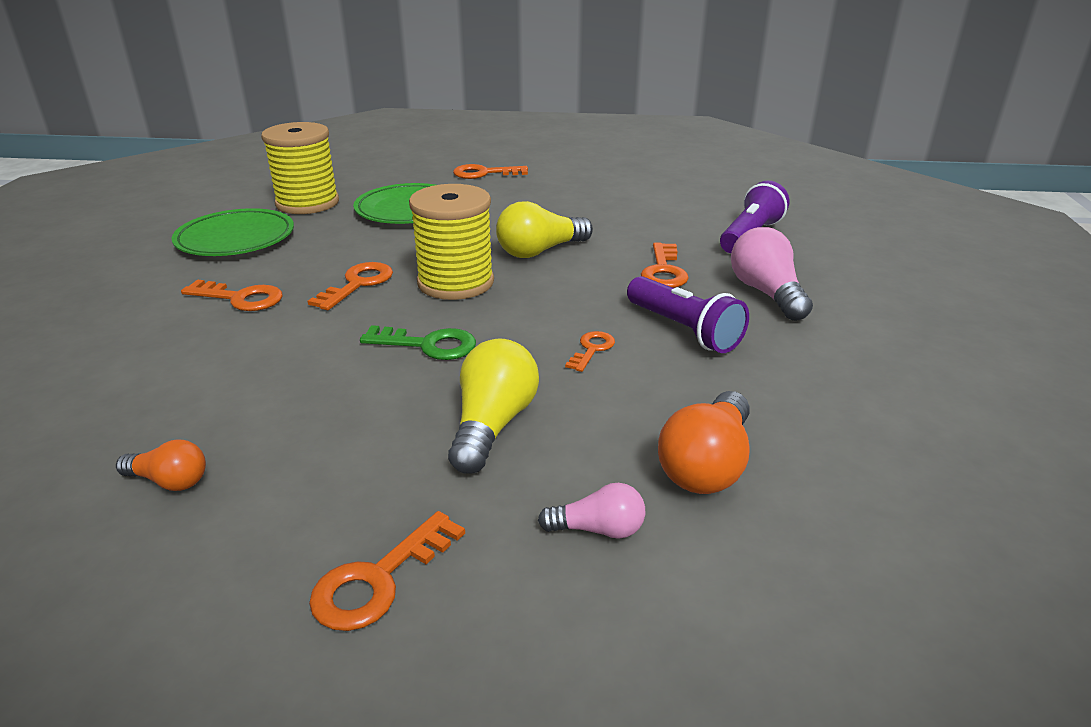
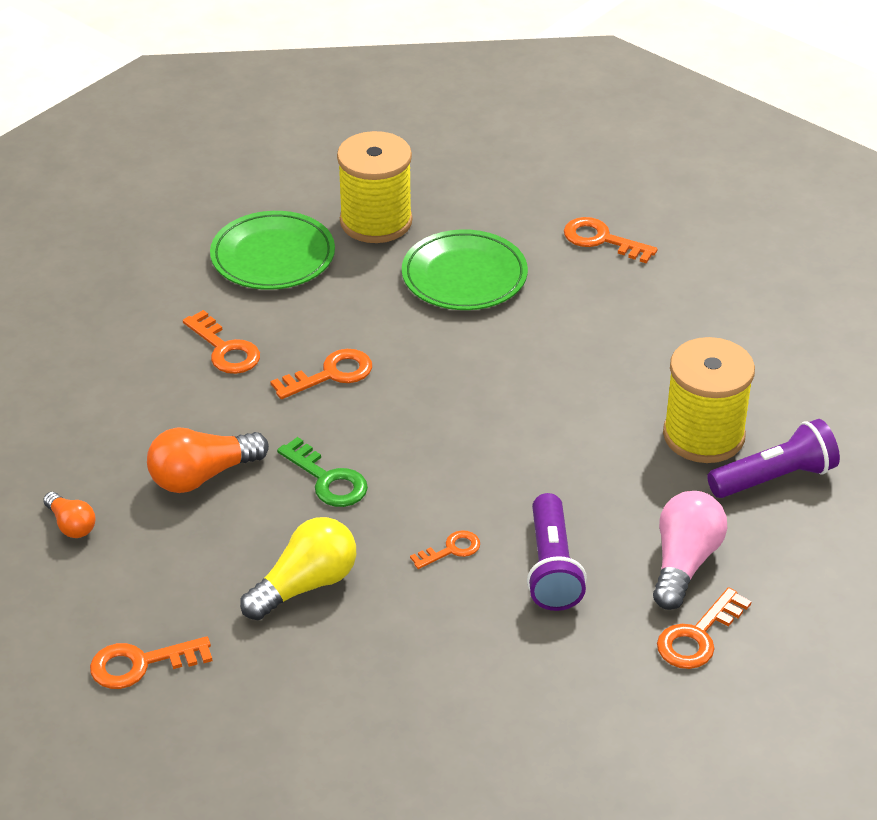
camera: 35 degrees right, 10 degrees up
yellow spool [409,184,494,300] -> yellow spool moved to [663,337,755,463]
yellow light bulb [496,201,593,258] -> none
pink light bulb [538,483,645,539] -> none
orange key [641,243,689,288] -> orange key moved to [657,587,752,669]
orange light bulb [658,391,750,494] -> orange light bulb moved to [147,427,269,493]

